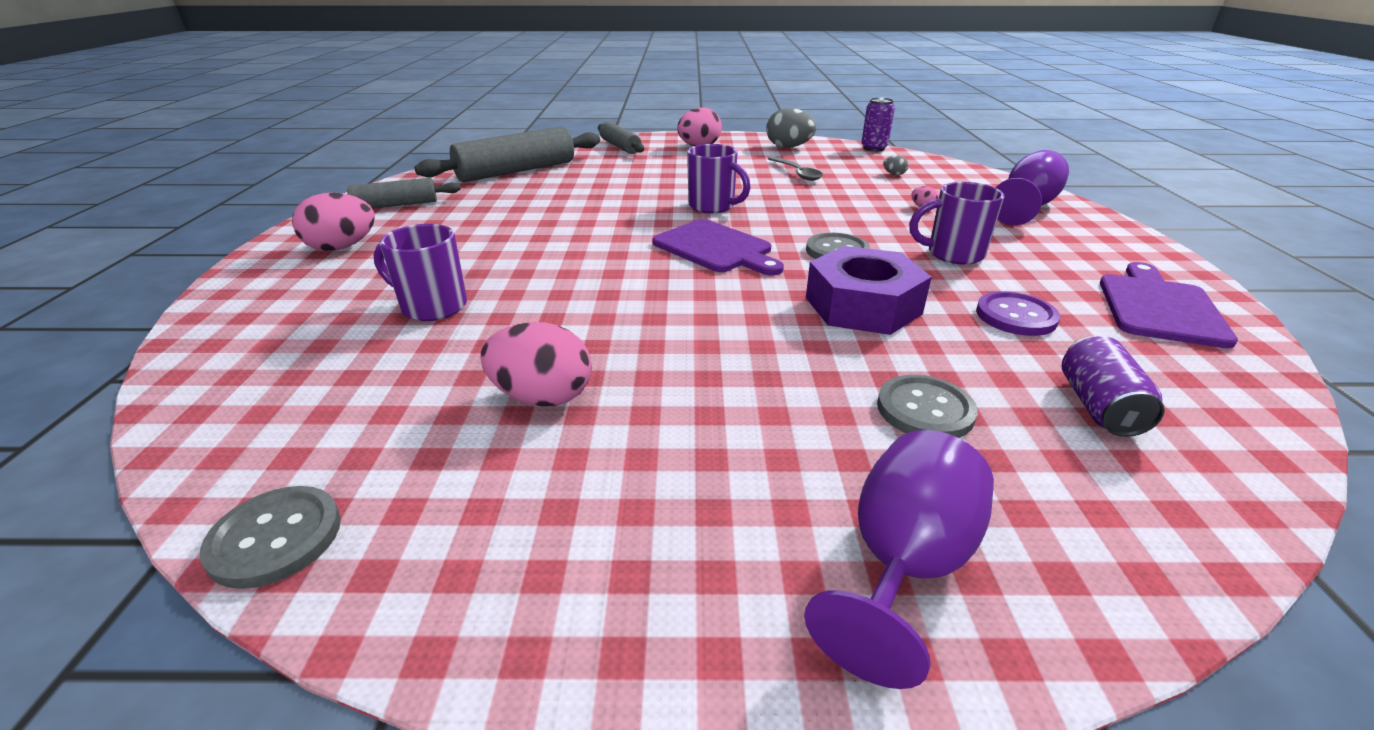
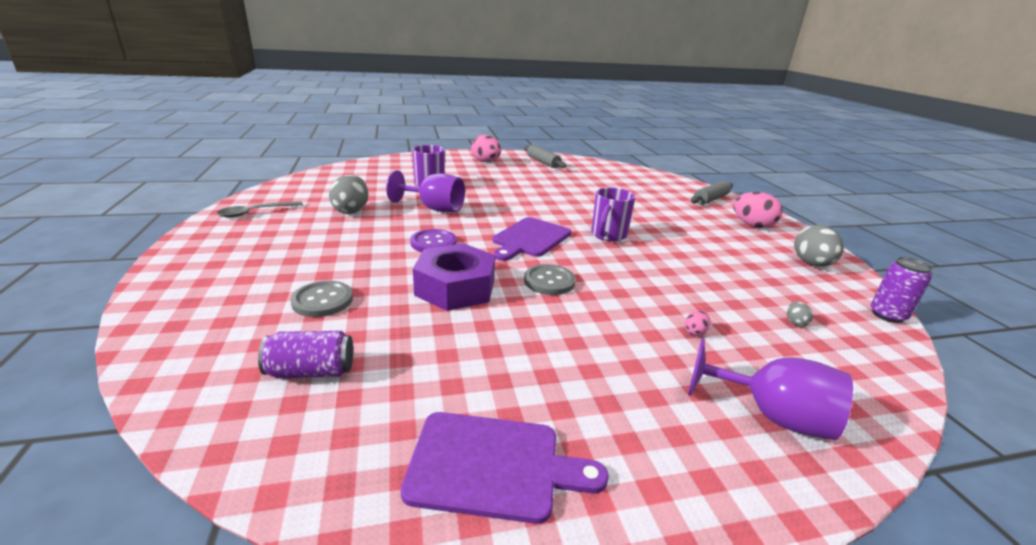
camera: 75 degrees right, 5 degrees down
grey button [200,486,341,589] -> none
grey rolling pin [415,126,600,182] -> none
pink egg [480,322,592,407] -> grey egg [329,175,368,214]
grey spoon [768,156,823,181] -> grey spoon moved to [216,201,303,218]
purple goblet [804,430,994,689] -> purple goblet moved to [386,170,465,212]
purple mug [909,182,1005,265] -> none
purple button [976,291,1060,336] -> purple button moved to [410,229,457,252]

